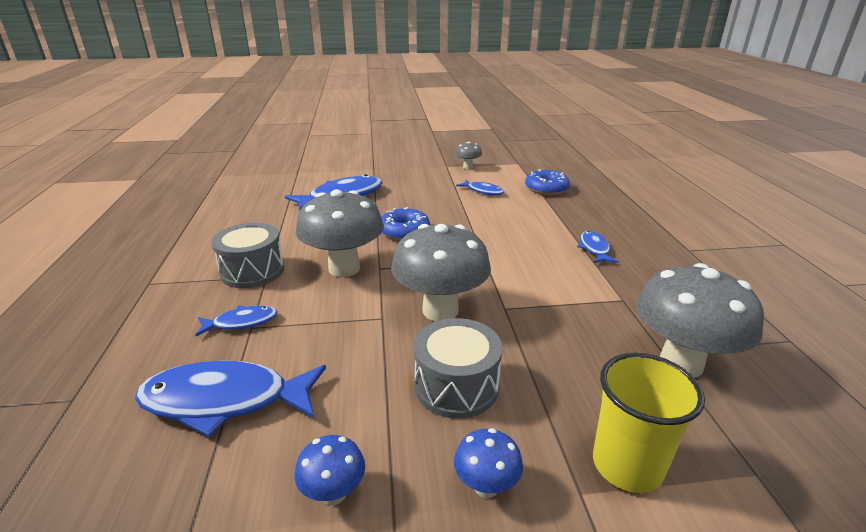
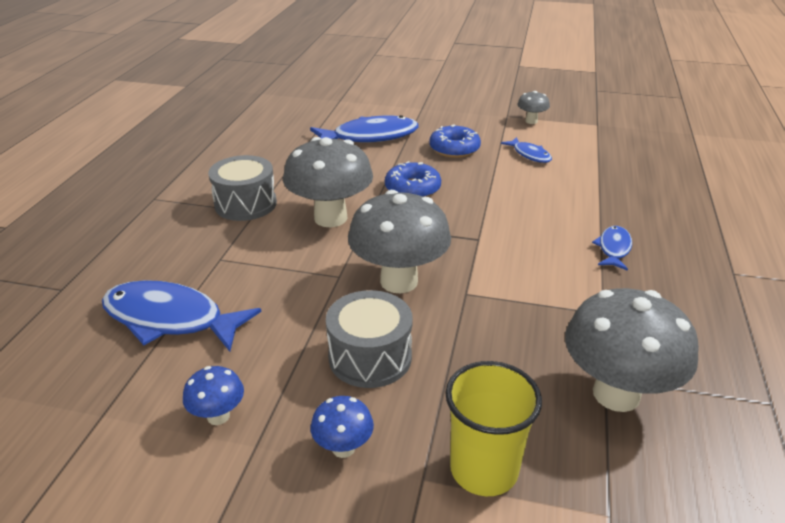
camera: 20 degrees right, 5 degrees up
blue fish [195,306,278,336] -> none
blue donut [525,169,570,195] -> blue donut moved to [429,124,481,158]

